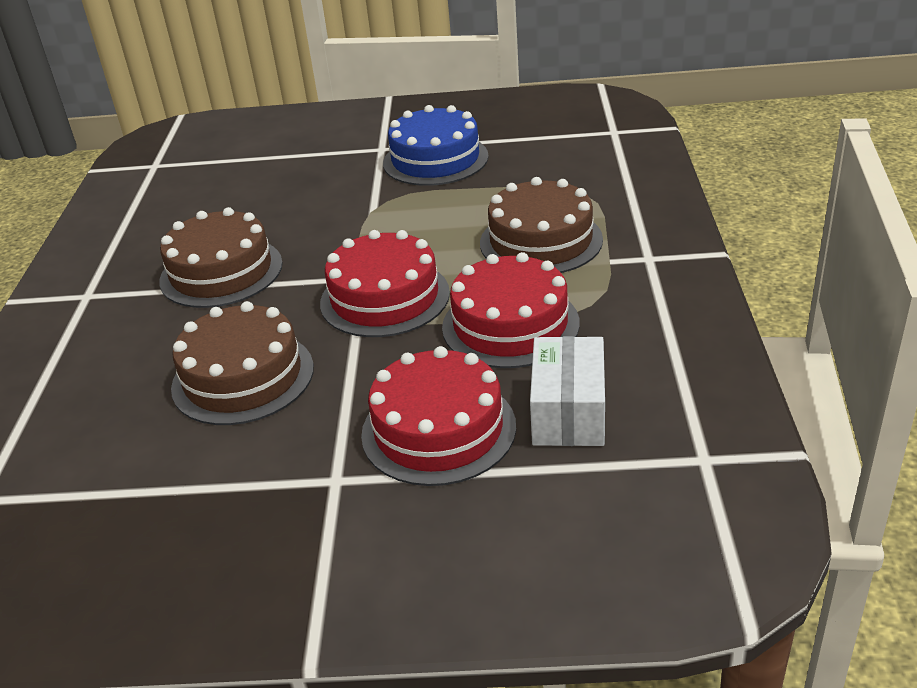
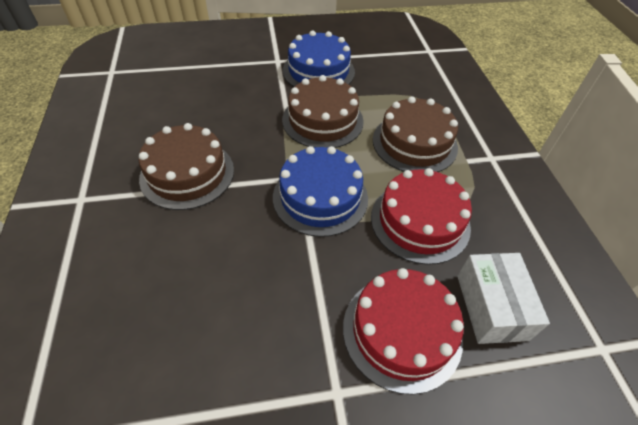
camera: 15 degrees left, 15 degrees up
brown cake [171,301,314,425] -> brown cake moved to [282,75,364,148]
red cake [320,230,450,337] -> blue cake [273,146,368,237]

